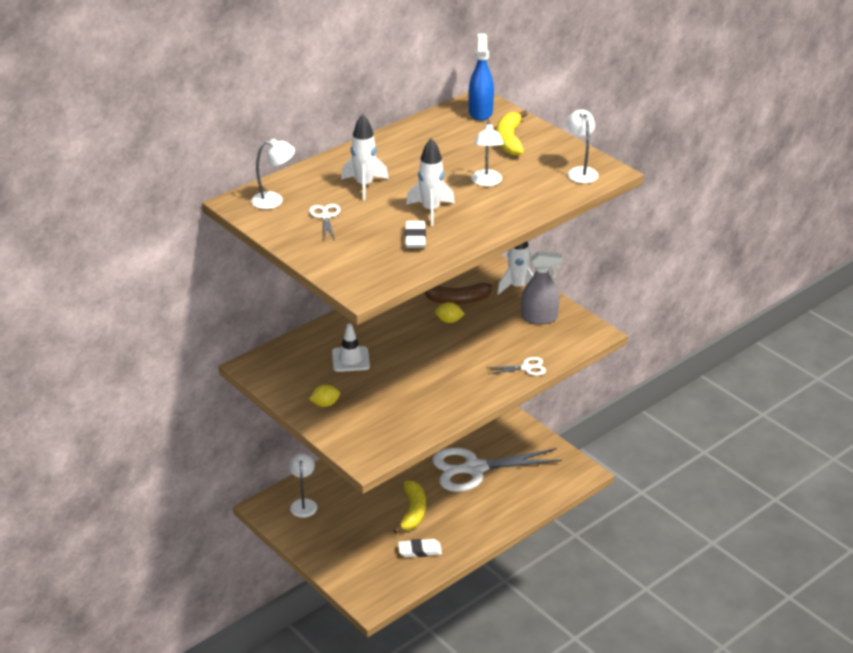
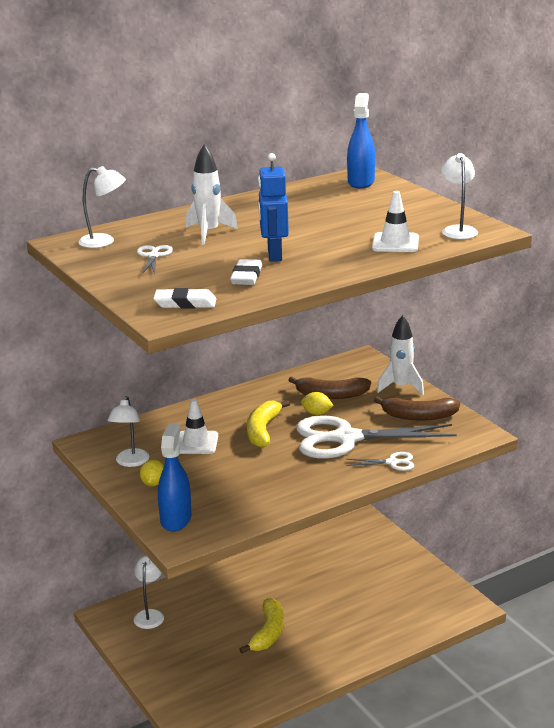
camera: 10 degrees right, 10 degrees down
yellow lemon [309,385,340,407] -> yellow lemon turned 75 degrees counterclockwise [140,459,164,486]
white eraser [398,539,442,558] -> white eraser moved to [153,288,216,309]
white rocket [406,138,455,226] -> blue robot [258,153,289,262]
white scissors [432,448,562,492] -> white scissors moved to [296,415,457,459]
white lamp [471,121,504,186] -> white lamp moved to [108,396,149,467]
yellow banana [496,111,528,156] -> yellow banana moved to [247,400,290,448]
grey spray bottle [521,251,562,324] -> brown banana [374,397,460,421]
none -> blue spray bottle [158,423,192,531]
none -> white traffic cone [372,191,419,252]

